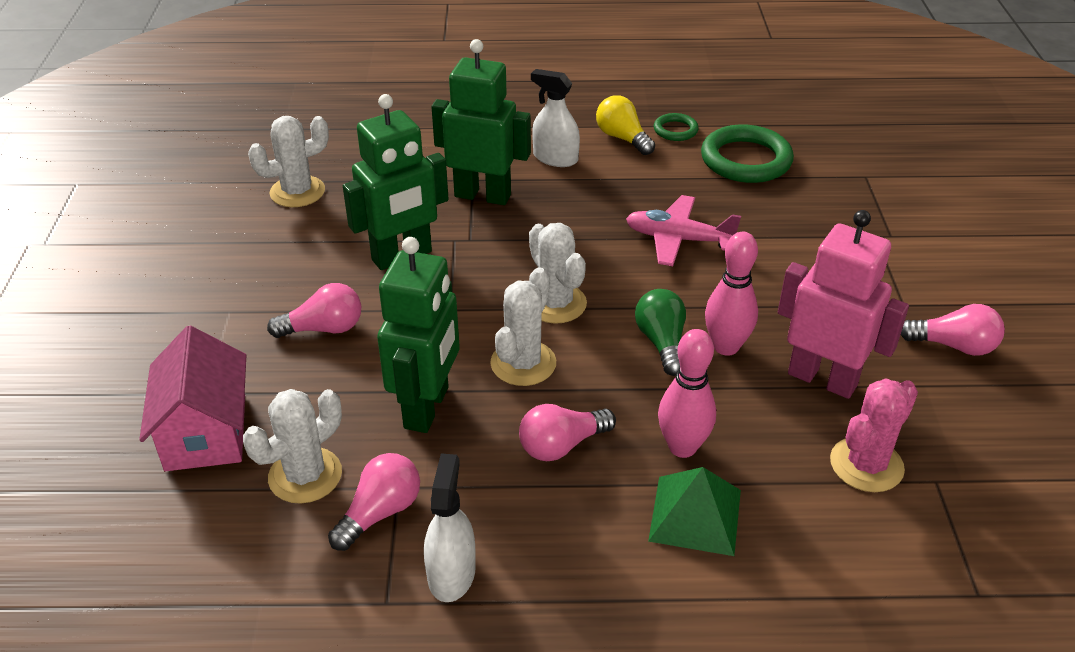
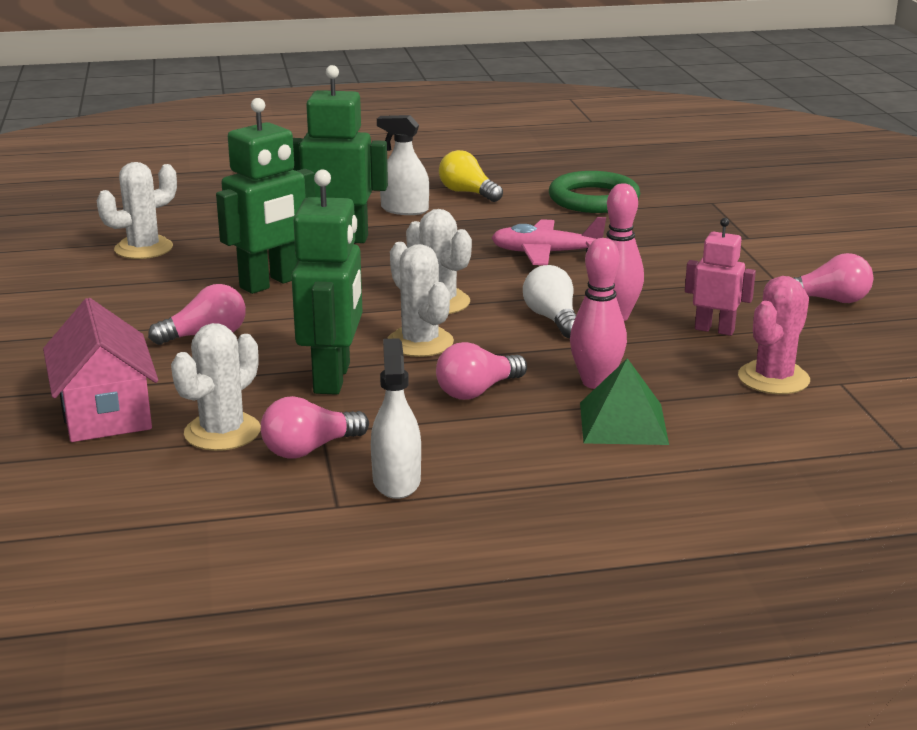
camera: 10 degrees left, 15 degrees down
pink light bulb [328,453,420,551] -> pink light bulb turned 150 degrees counterclockwise [261,396,369,459]
white cactus [490,267,556,386] -> white cactus turned 45 degrees counterclockwise [387,242,454,357]
green light bulb [635,289,686,376] -> white light bulb [523,265,576,338]
green ring [654,113,699,141] -> none
pink robot [778,210,909,399] -> pink robot [685,218,756,336], size x0.59

